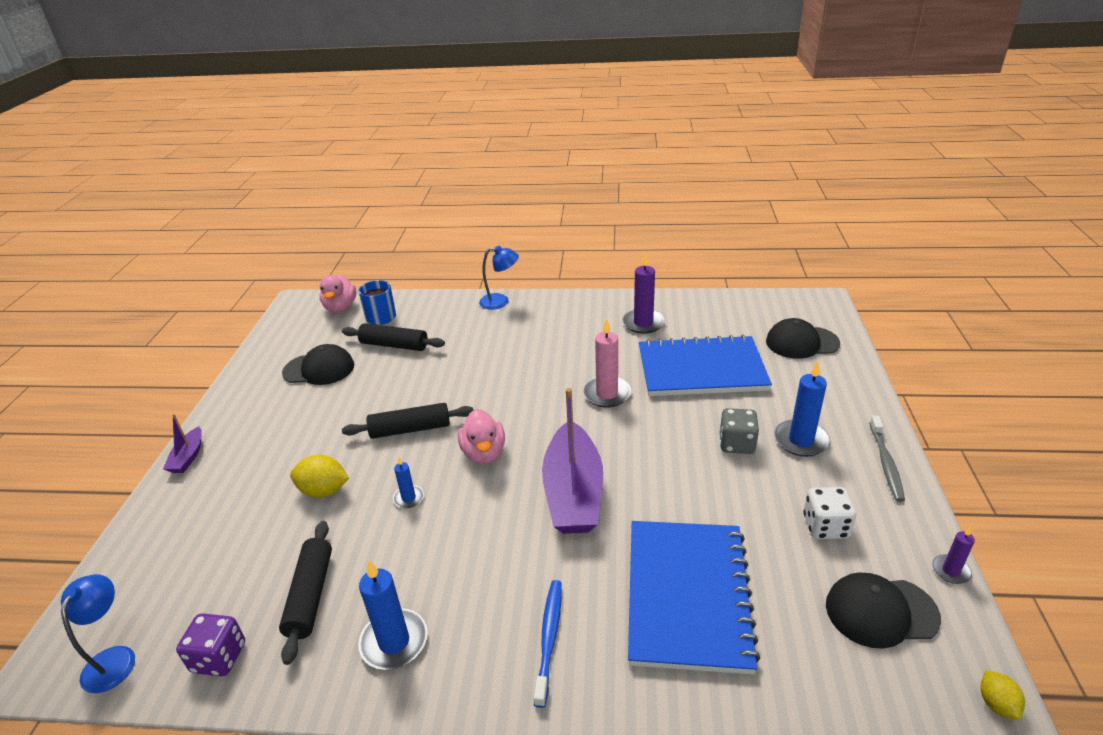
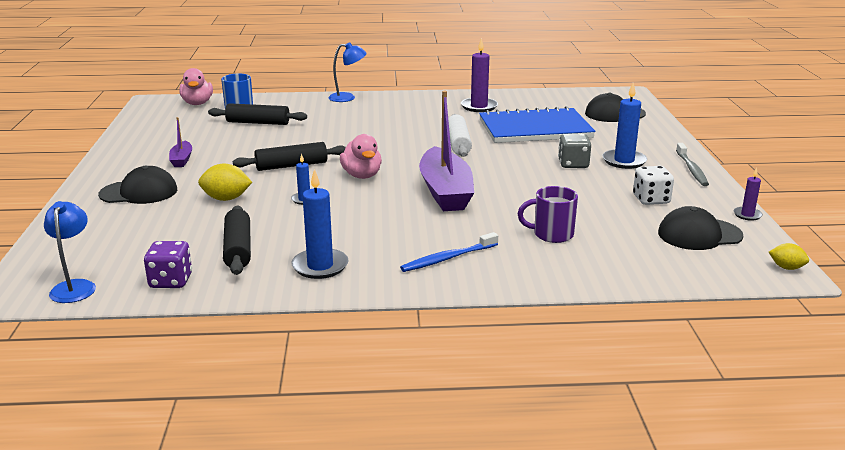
camera: 10 degrees left, 10 degrees down
purple boat [163,414,202,473] -> purple boat moved to [169,117,192,167]
black cap [282,344,354,385] -> black cap moved to [98,166,177,204]
blue toothbrush [534,580,562,708] -> blue toothbrush turned 120 degrees counterclockwise [400,232,498,272]
pink candle [583,318,631,407] -> white rolling pin [448,114,472,157]
blue notebook [628,521,760,674] -> purple mug [518,186,578,243]
yellow lemon [981,670,1025,720] -> yellow lemon turned 45 degrees counterclockwise [769,243,809,270]

